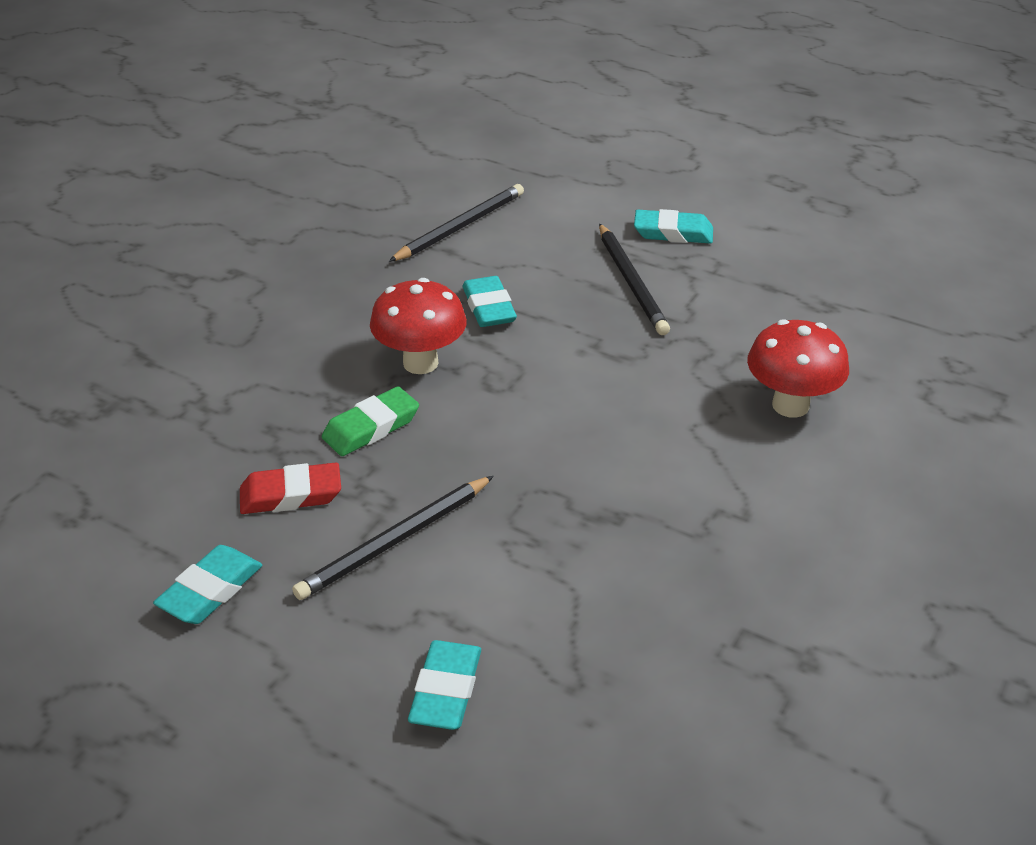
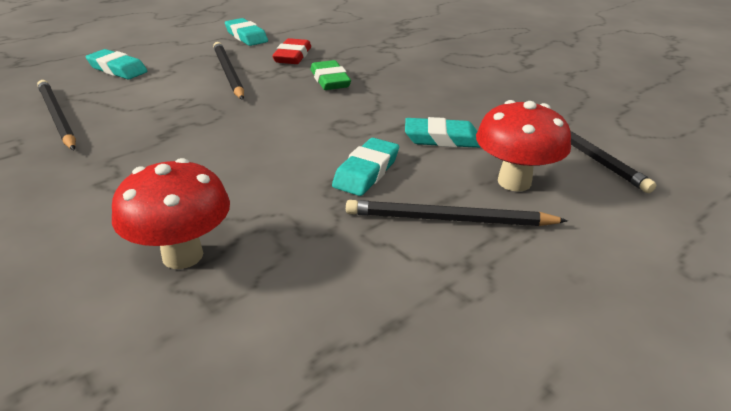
camera: 110 degrees right, 5 degrees down
red mushroom [370,278,467,374] -> red mushroom moved to [476,100,571,192]
turquoise eraser [634,209,713,244] -> turquoise eraser moved to [332,138,399,196]
none -> black pencil [37,80,76,150]

